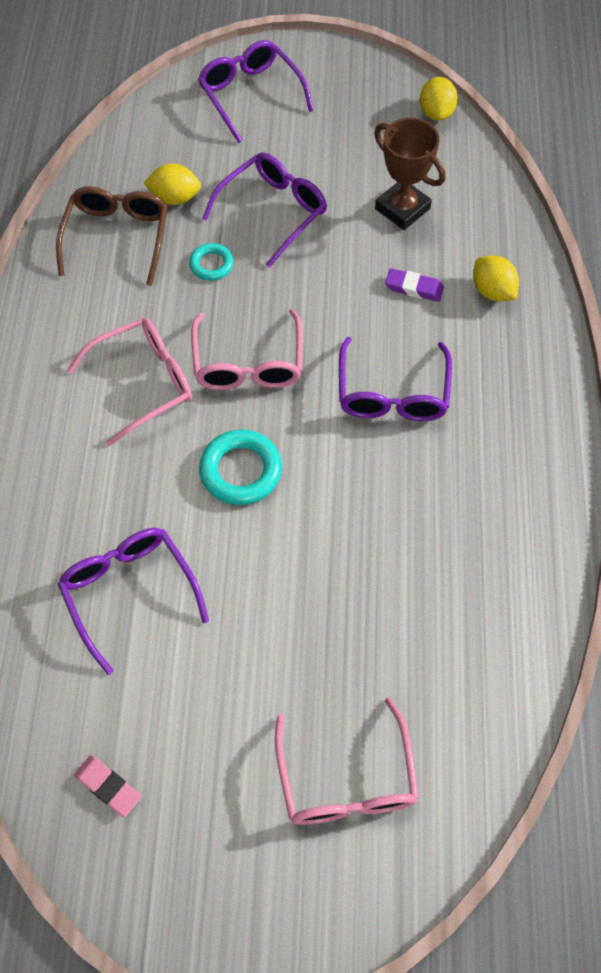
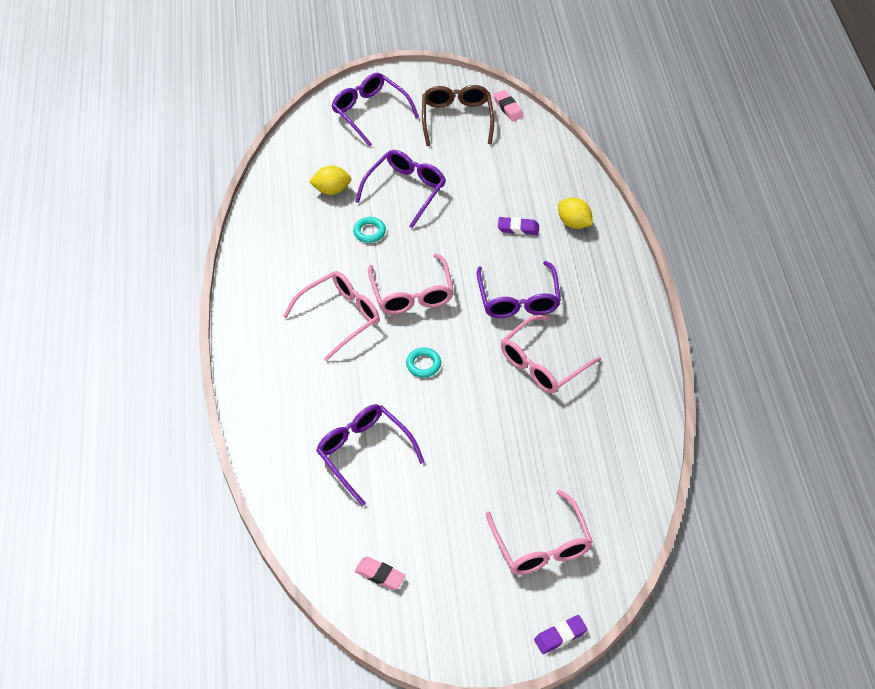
camera: 10 degrees left, 10 degrees down
brown glasses [56,187,168,286] -> brown glasses moved to [422,85,494,146]
turquoise ring [199,429,282,505] -> turquoise ring [406,348,441,378], size x0.60
brown trophy [374,118,445,230] -> none
yellow lemon [420,77,458,121] -> pink eraser [494,90,524,121]
none -> pink glasses [501,315,601,394]
none -> purple eraser [534,615,588,654]

